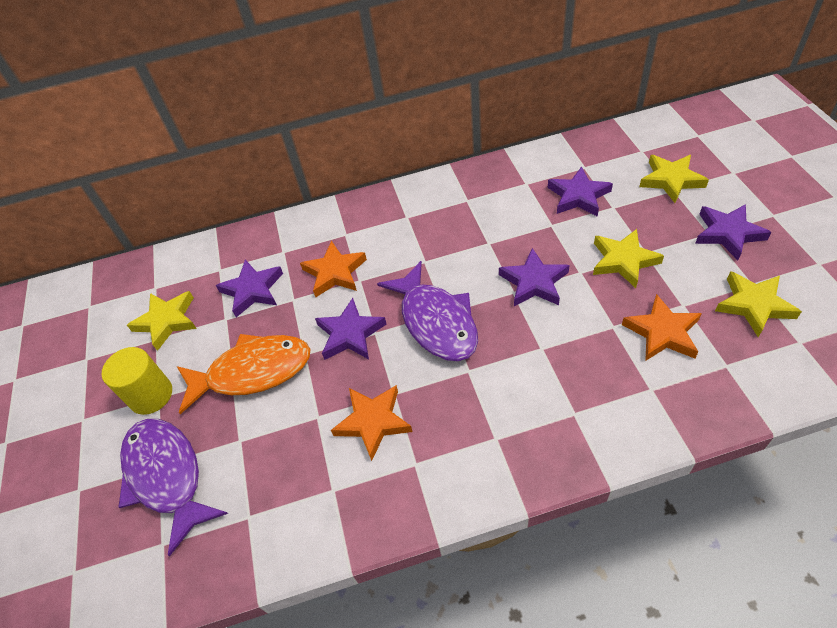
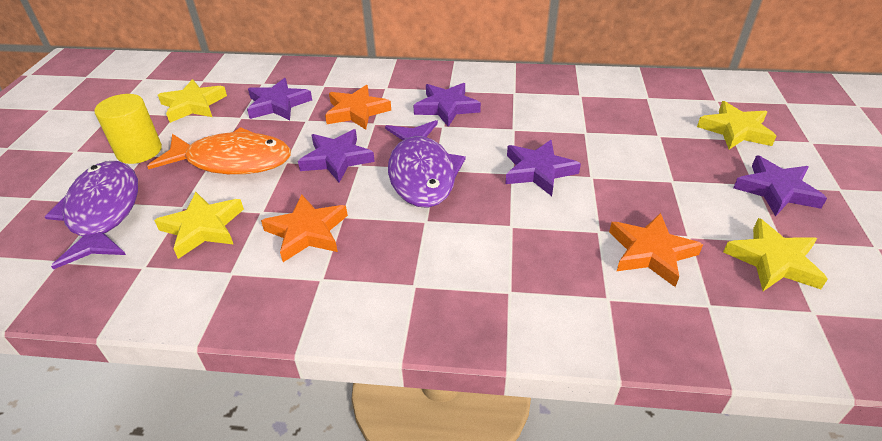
camera: 15 degrees right, 10 degrees down
purple star [548,166,613,217] -> purple star moved to [413,83,481,127]
yellow star [593,229,664,288] -> yellow star moved to [154,192,244,259]

